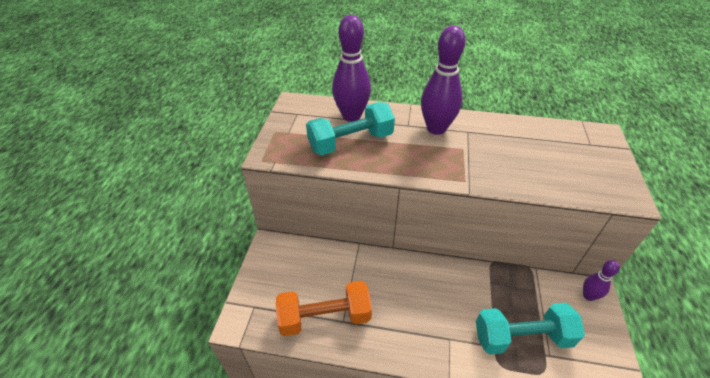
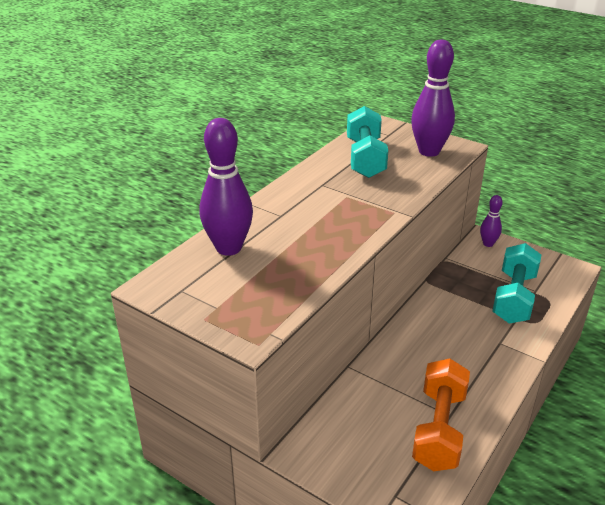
camera: 65 degrees left, 10 degrees down
turquoise dumbbell [306,102,395,155] -> turquoise dumbbell moved to [347,106,388,178]
purple bowling pin [421,25,466,135] -> purple bowling pin moved to [411,39,455,157]

